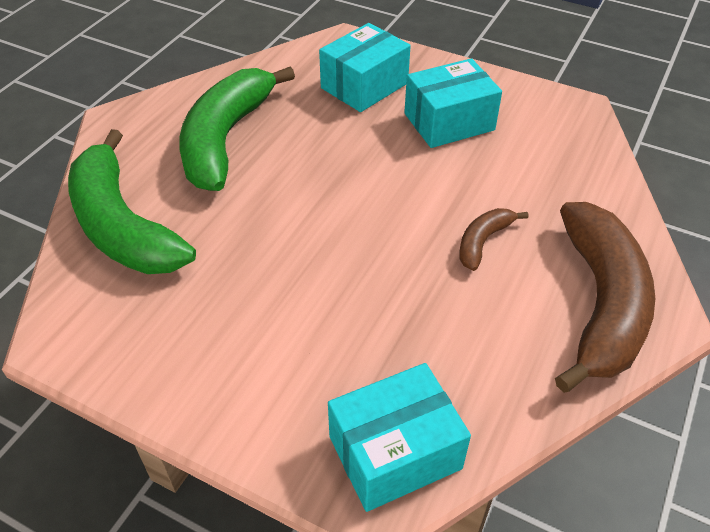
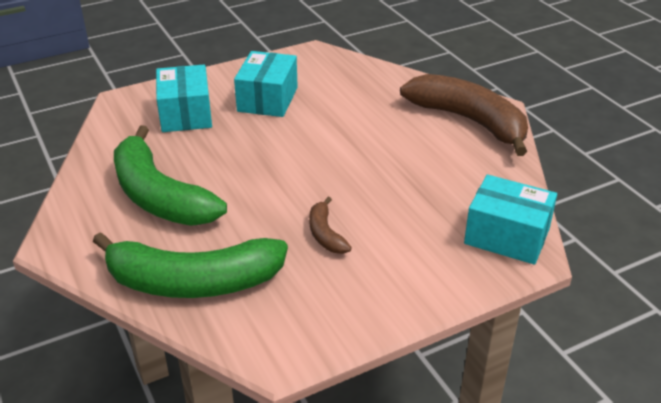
camera: 55 degrees left, 10 degrees down
turquoise box [328,363,471,512] -> turquoise box turned 75 degrees counterclockwise [464,175,557,265]
brown banana [459,208,528,271] -> brown banana moved to [309,197,352,254]

